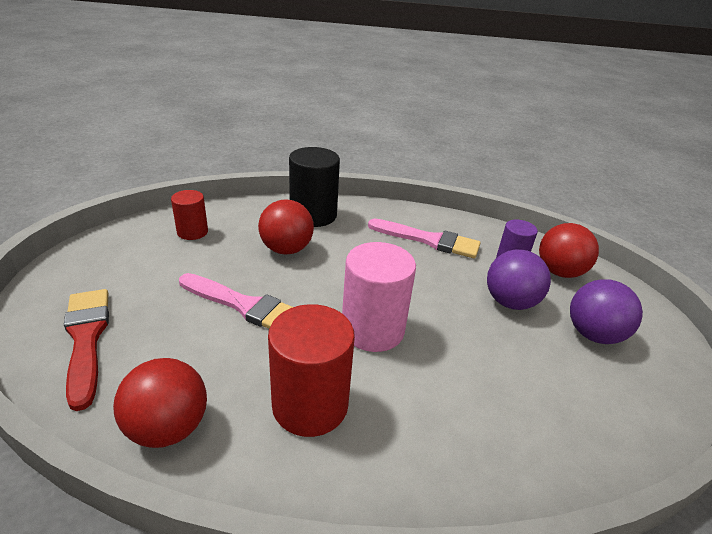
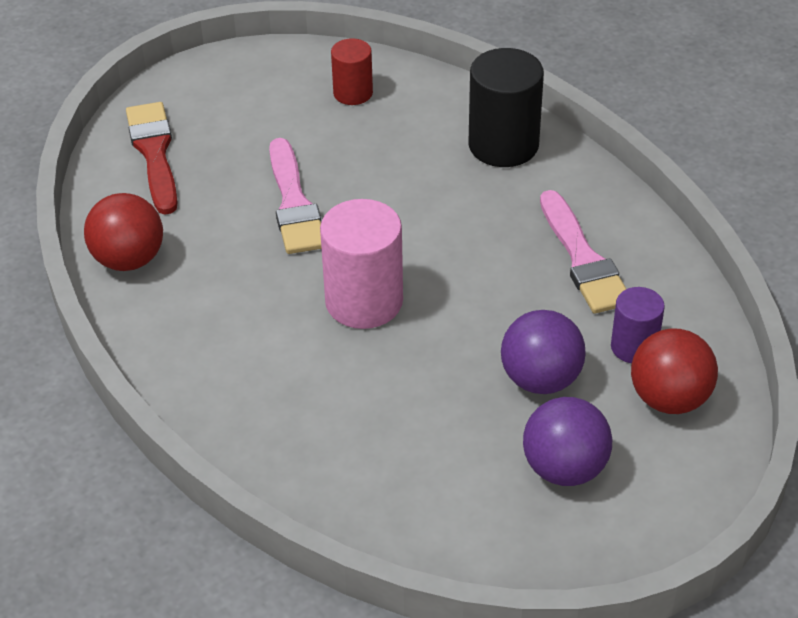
camera: 55 degrees right, 10 degrees up
red brush [64,289,109,411] -> red brush turned 45 degrees counterclockwise [126,102,178,215]
red ball [258,199,314,255] -> none
red cylinder [268,304,355,437] -> none

